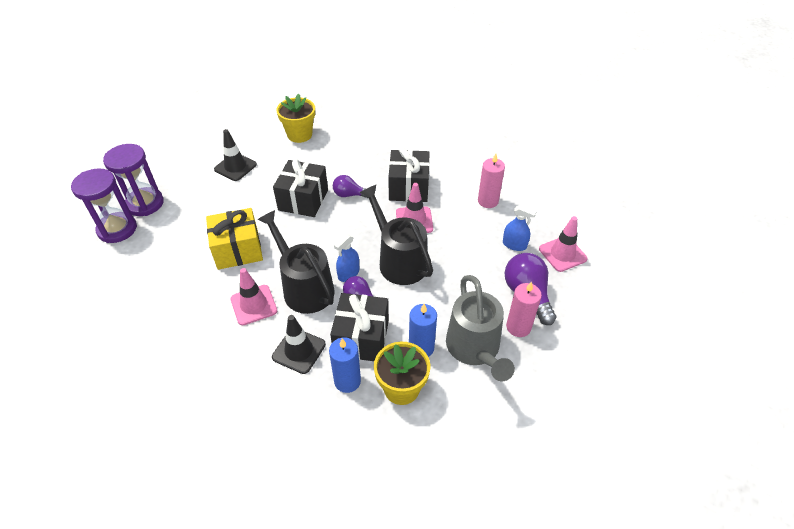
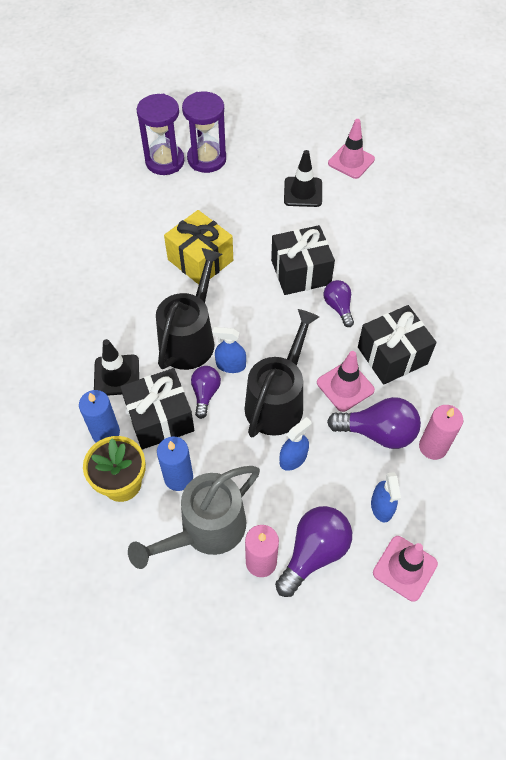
camera: 60 degrees right, 10 degrees up
pink traffic cone [231,268,277,325] -> pink traffic cone moved to [328,119,375,179]
yellow flower pot [276,93,315,143] -> none
none -> blue spray bottle [280,417,312,471]
none -> purple light bulb [327,397,421,449]

